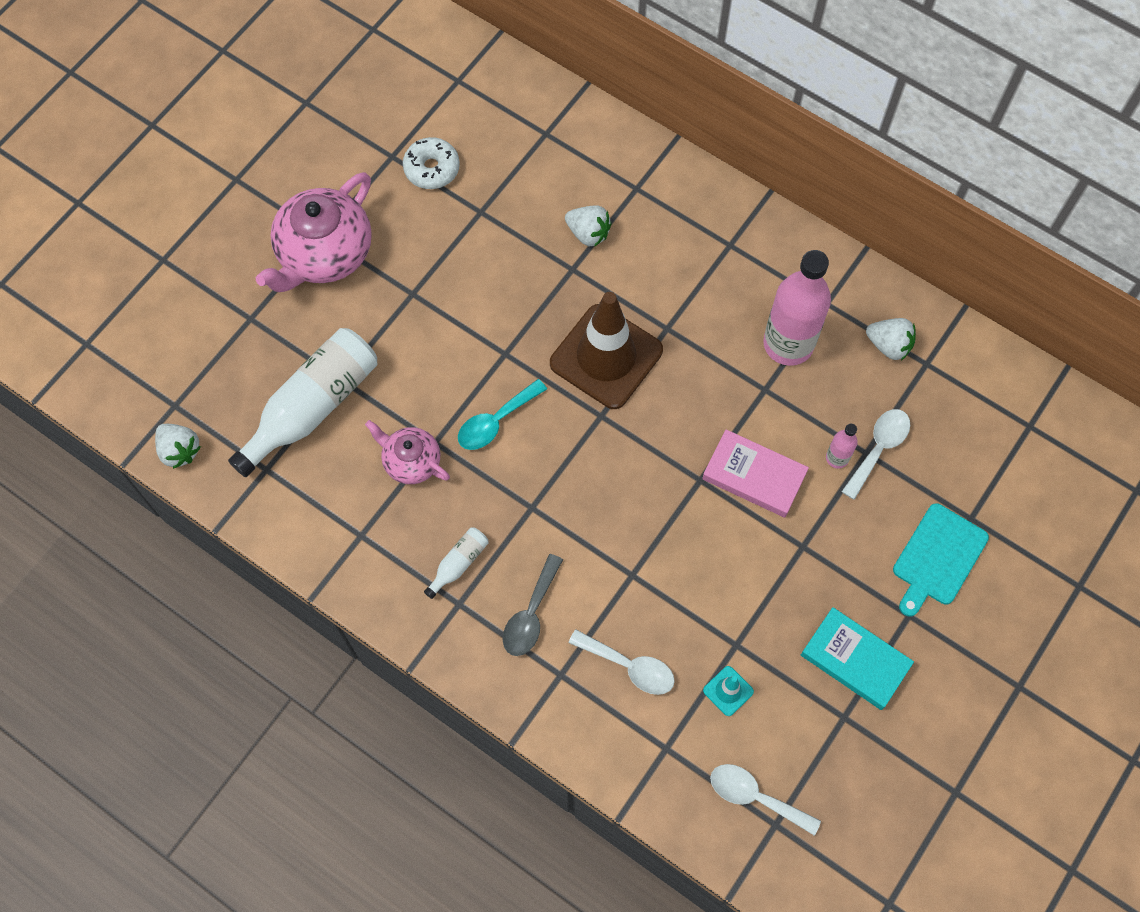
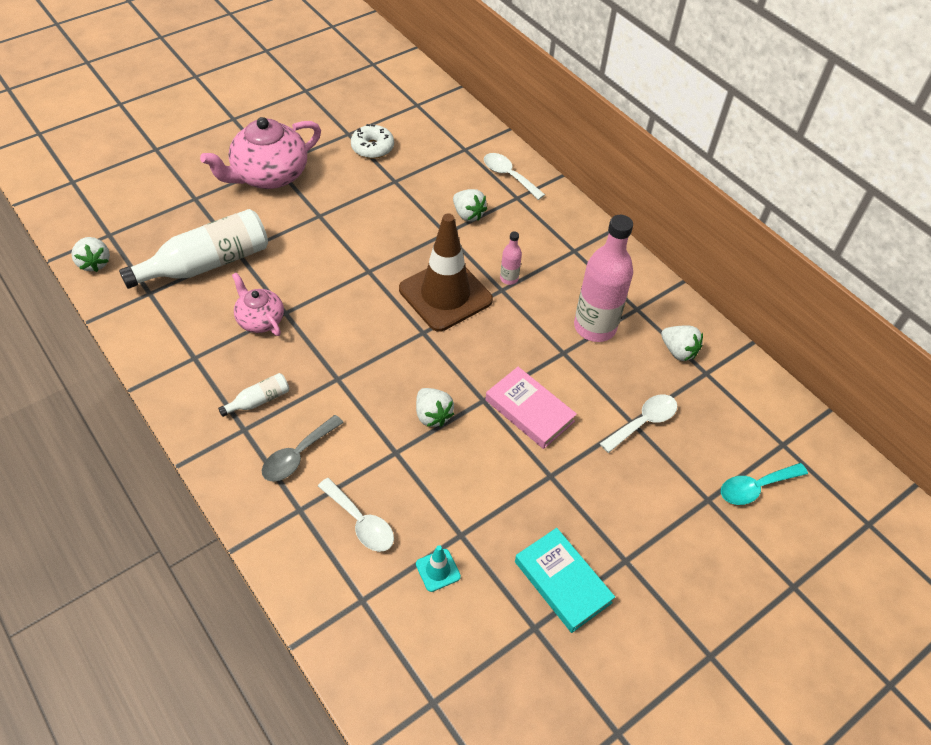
camera: 15 degrees right, 15 degrees down
turquoise spoon [458,379,547,450] -> turquoise spoon moved to [721,463,808,505]
white spoon [710,764,821,836] -> white spoon moved to [484,153,545,200]
pink bottle [826,424,858,469] -> pink bottle moved to [500,231,522,285]
turquoise cutting board [893,503,989,616] -> none
none -> white strawberry [416,388,454,427]

